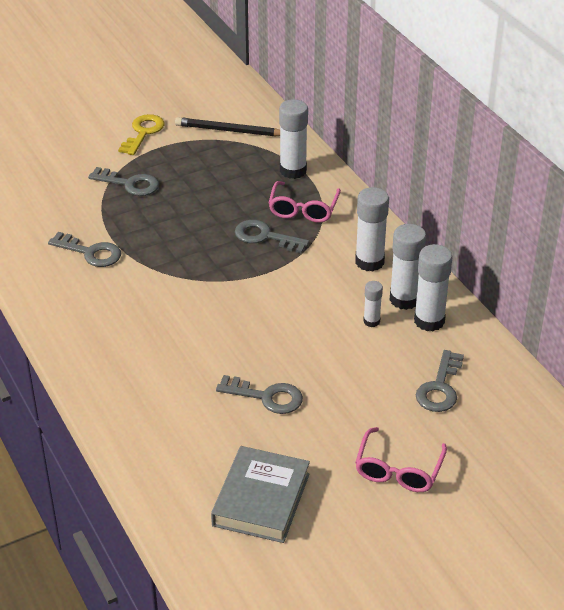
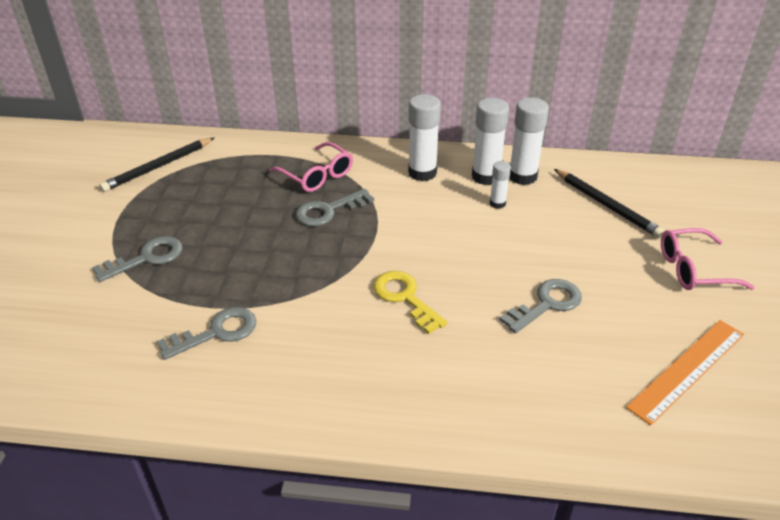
camera: 55 degrees left, 0 degrees up
yellow key [118,114,165,155] -> yellow key moved to [374,271,447,334]
grey book [211,446,310,543] -> orange ruler [626,320,744,426]
white glue stick [279,99,308,179] -> none
pink glasses [355,427,447,492] -> pink glasses turned 120 degrees clockwise [661,228,755,290]
grey key [416,350,464,412] -> black pencil [554,169,665,238]

